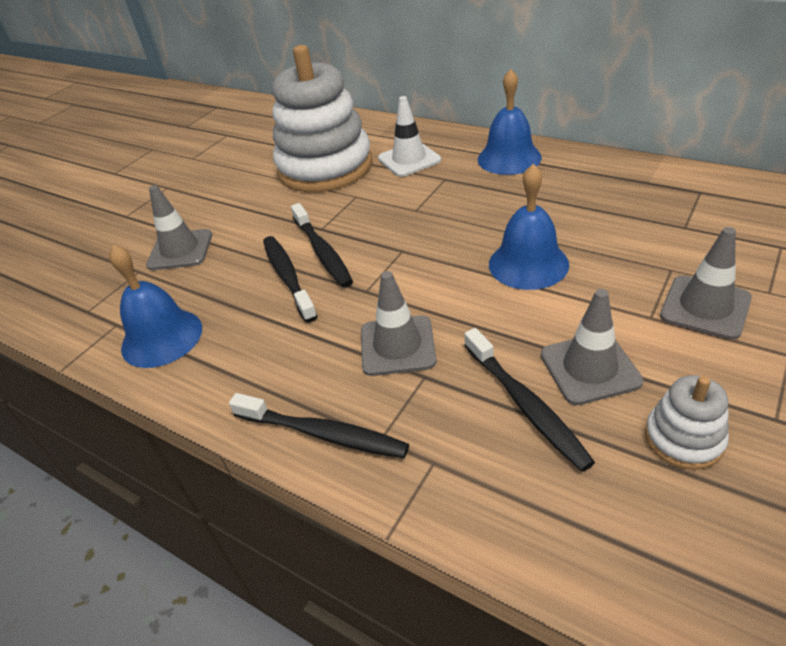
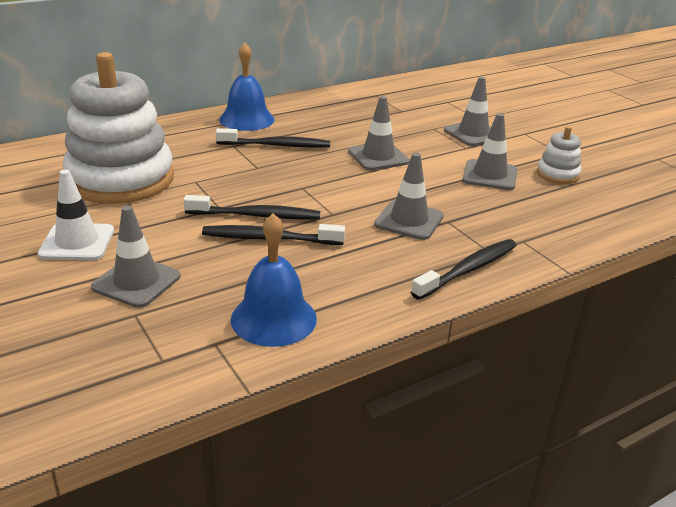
camera: 70 degrees left, 10 degrees down
white traffic cone [378,96,441,177] -> white traffic cone moved to [38,170,114,260]
black toothbrush [464,328,595,472] -> black toothbrush moved to [216,128,330,148]
blue bell [489,164,569,290] -> grey traffic cone [348,96,410,170]

